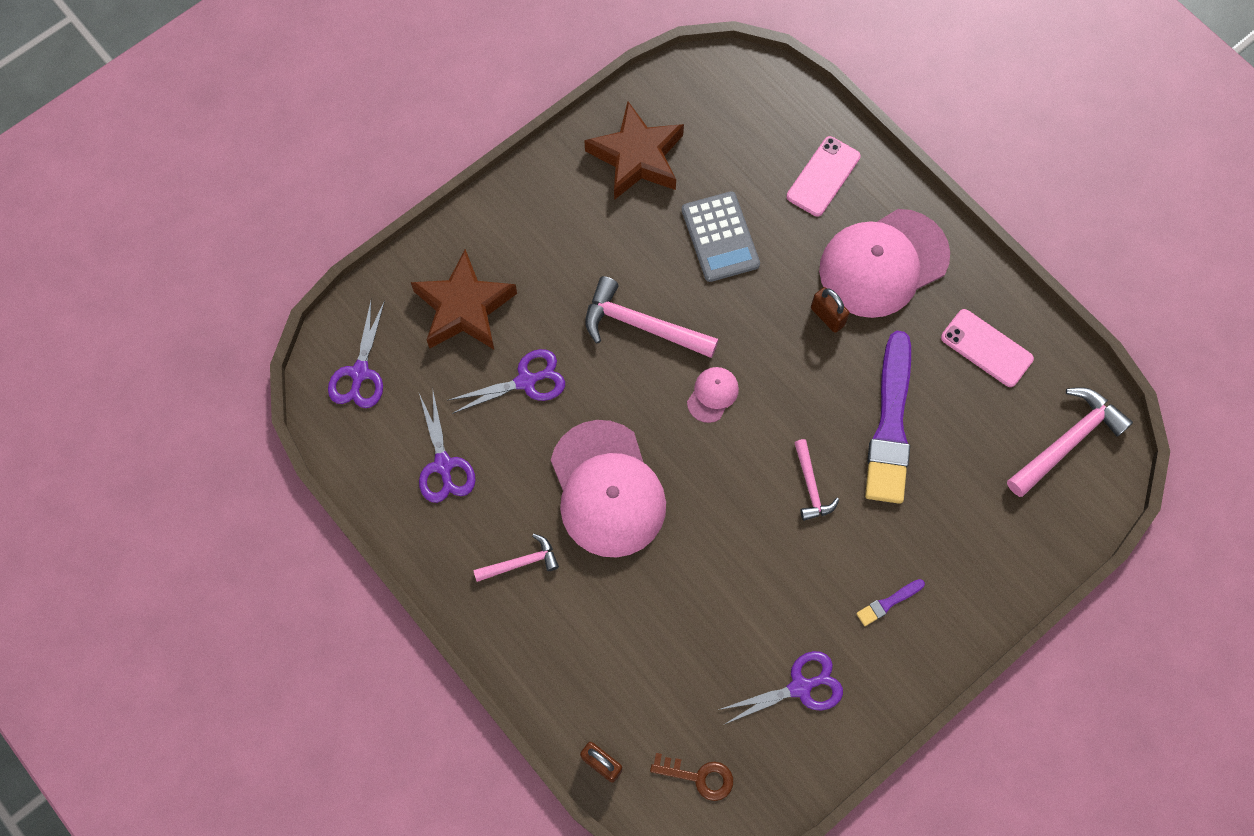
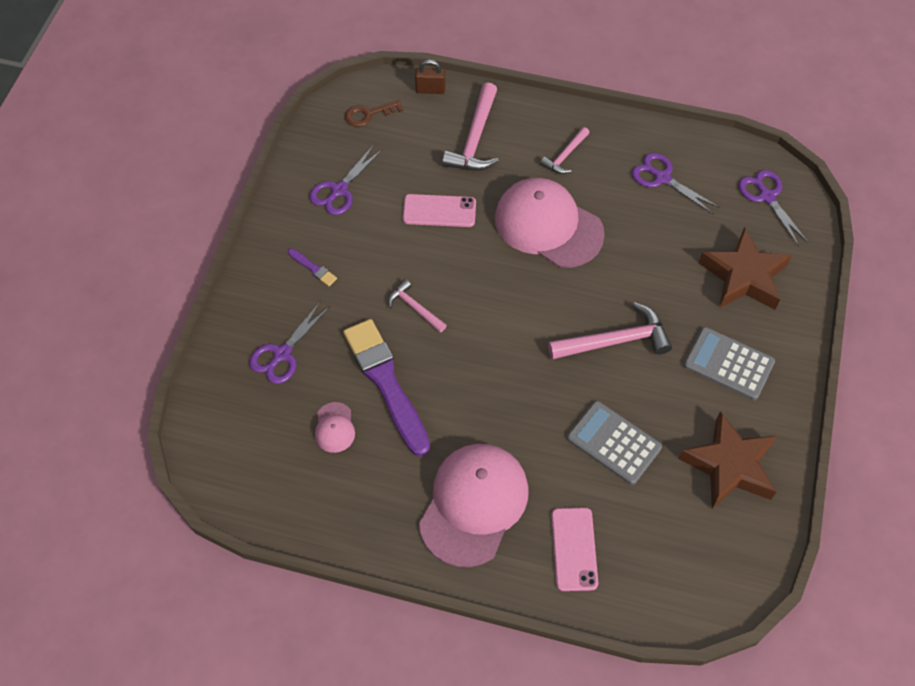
camera: 145 degrees right, 10 degrees down
purple scissors [449,349,565,414] -> purple scissors moved to [249,301,330,384]
pink cap [687,367,739,423] -> pink cap moved to [315,402,355,453]
brown padlock [811,287,850,333] -> none
purple brush [856,579,925,626] -> purple brush turned 105 degrees clockwise [288,248,337,286]
pink phone [941,309,1034,387] -> pink phone moved to [403,194,476,227]
pink hammer [1007,387,1133,497] -> pink hammer moved to [442,82,499,171]
none -> grey calculator [684,327,775,400]

